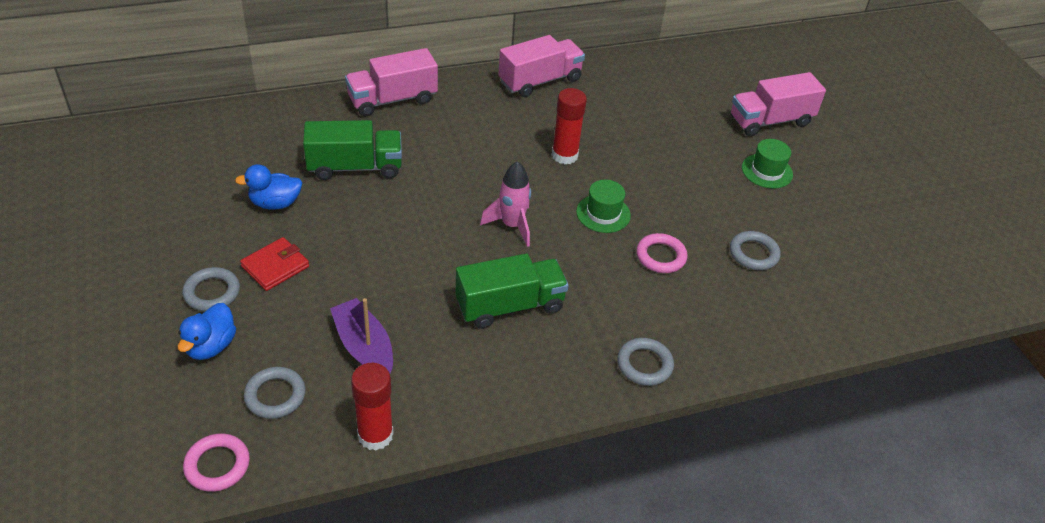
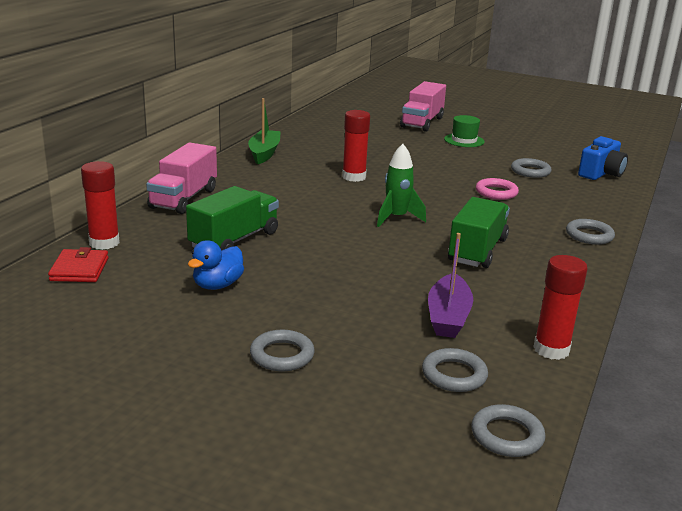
camera: 45 degrees left, 20 degrees down
blue duck [178,303,236,360] -> none
pink ring [183,434,250,492] -> grey ring [471,404,545,457]
red wallet [240,237,309,291] -> red wallet moved to [48,247,109,282]
purple boat [330,298,393,373] -> purple boat turned 90 degrees counterclockwise [428,233,473,338]
pink rocket [480,161,531,247] -> green rocket [377,144,426,227]
pink truck [498,35,585,97] -> green boat [248,98,281,164]
green hat [576,180,631,233] -> none
none -> red glue stick [81,161,120,250]
none -> blue camera [578,136,628,180]

